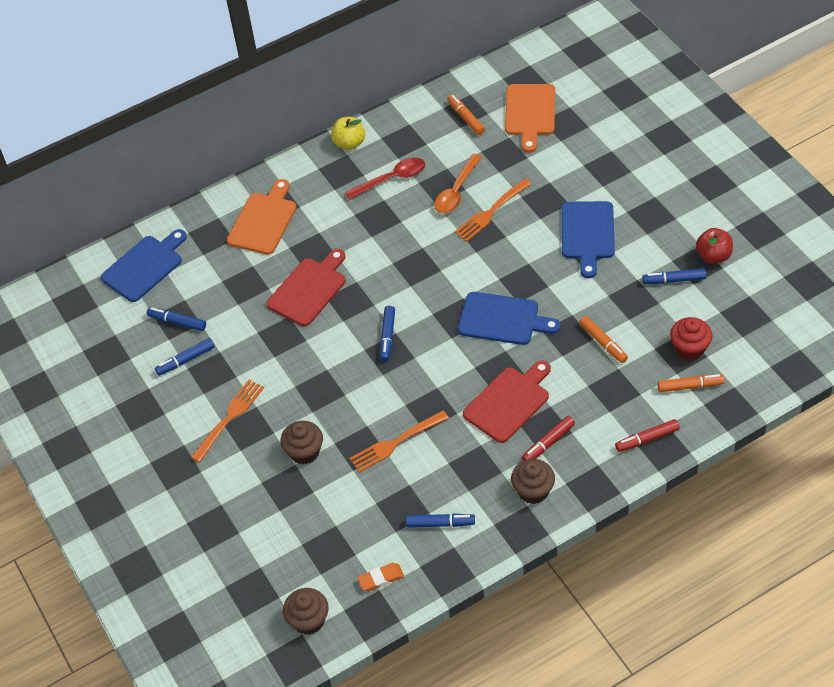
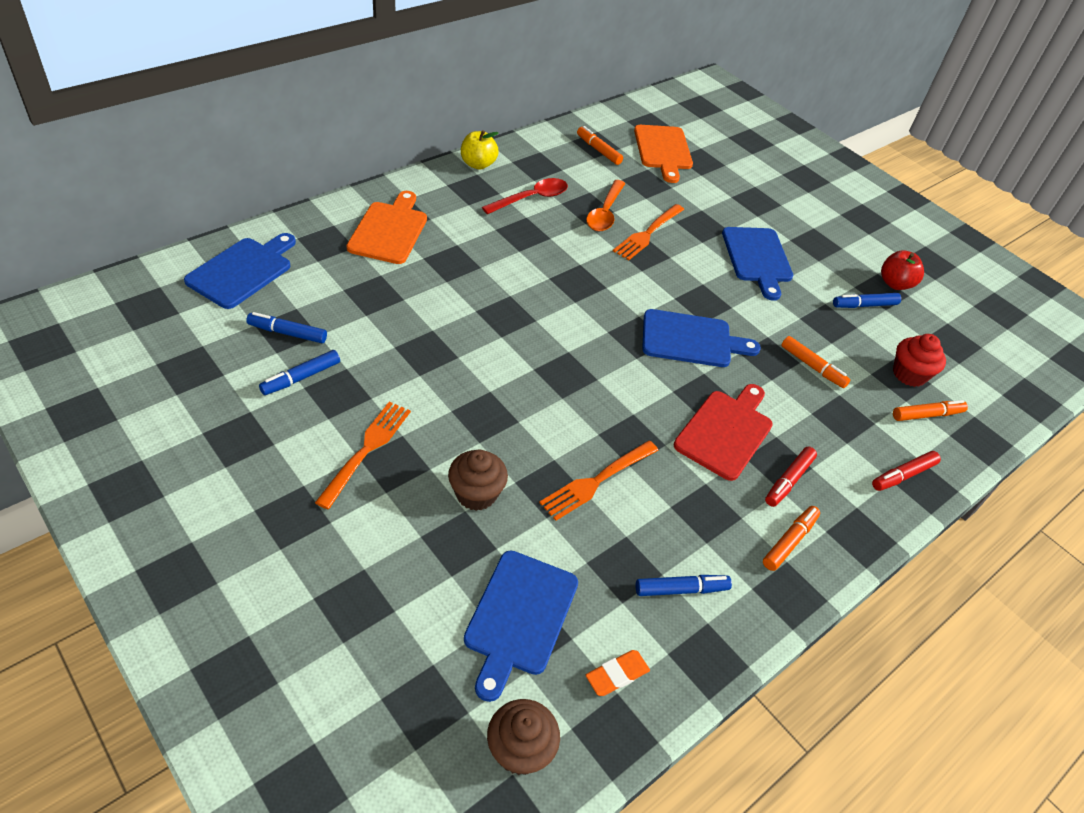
camera: 20 degrees left, 5 degrees down
red cutting board [266,249,346,326] -> none
blue marker [380,306,395,362] -> none
brown cupcake [511,459,555,504] -> orange marker [763,506,820,571]
none -> blue cutting board [464,551,578,702]

